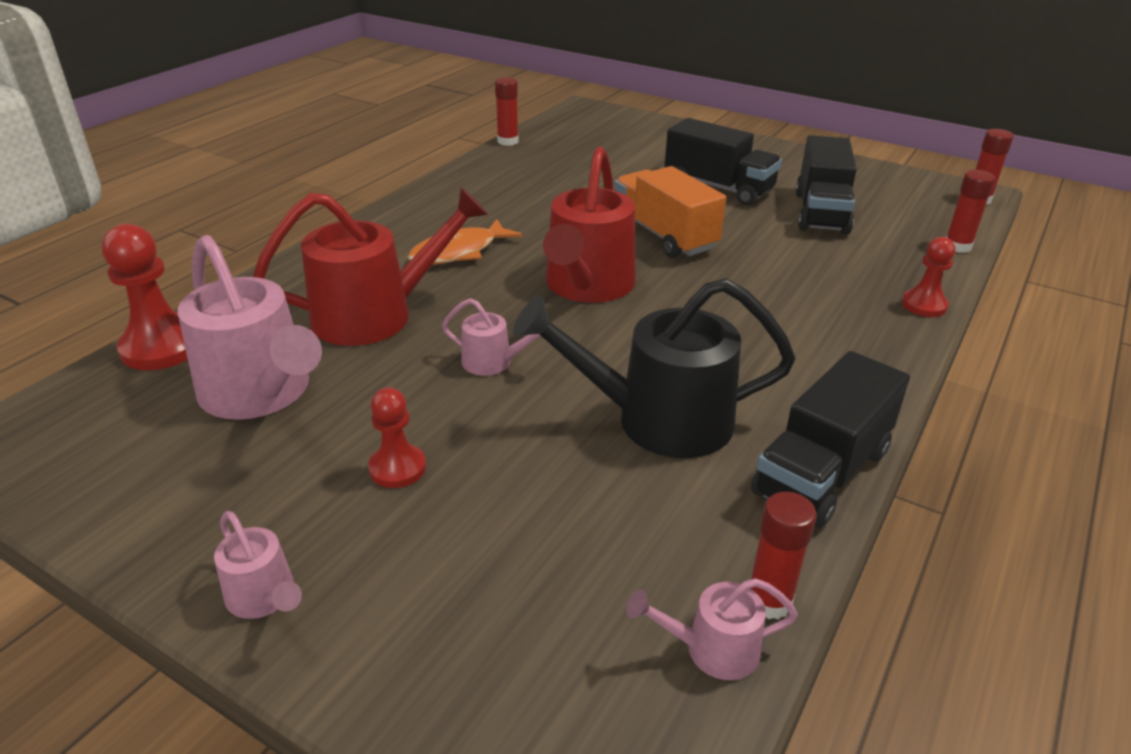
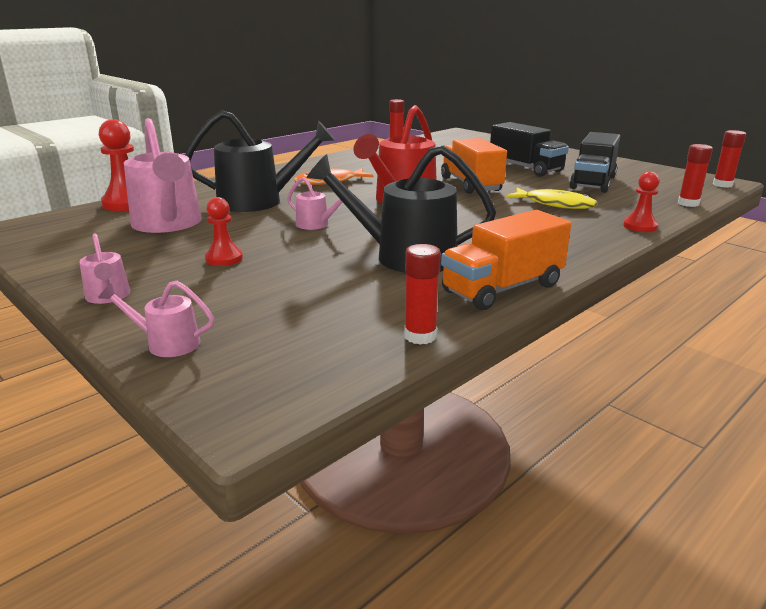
camera: 15 degrees right, 10 degrees down
red watering can [253,187,489,346] -> black watering can [185,110,335,212]
pink watering can [626,578,798,680] -> pink watering can moved to [98,281,214,357]
black truck [751,351,910,528] -> orange truck [441,210,571,310]
none -> yellow fish [506,188,598,209]

